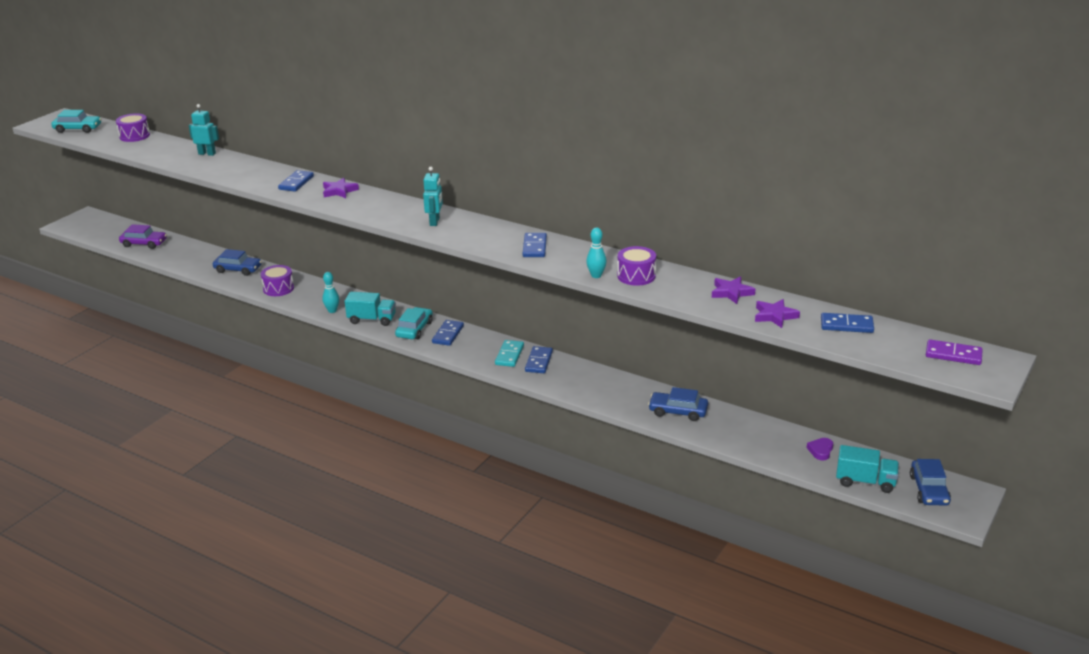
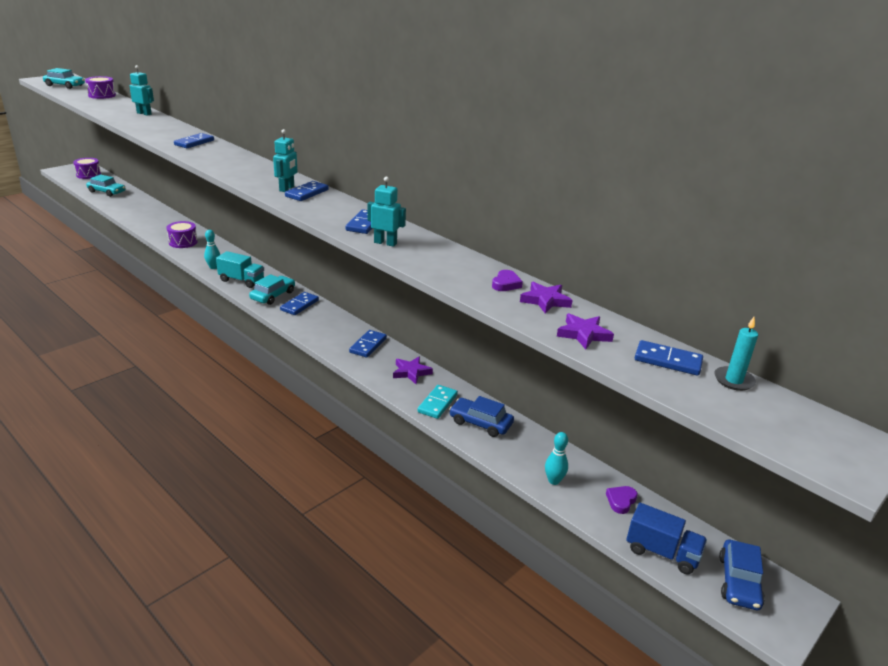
camera: 10 degrees right, 0 degrees up
purple car [119,224,167,249] -> turquoise car [86,174,126,197]
blue car [213,249,262,276] -> none
purple star [323,178,359,198] -> purple star moved to [393,357,433,384]
turquoise domino [495,340,524,367] -> turquoise domino moved to [417,385,458,419]
turquoise bowling pin [586,227,607,278] -> turquoise bowling pin moved to [545,432,568,485]
purple drum [617,246,656,286] -> purple drum moved to [73,158,101,179]
turquoise truck [836,445,899,493] -> blue truck [626,503,707,575]
purple domino [926,339,983,365] -> none
none -> blue domino [285,181,329,201]
none -> turquoise robot [367,176,406,247]
none -> purple heart [492,270,523,291]
none -> turquoise candle [714,317,758,391]

